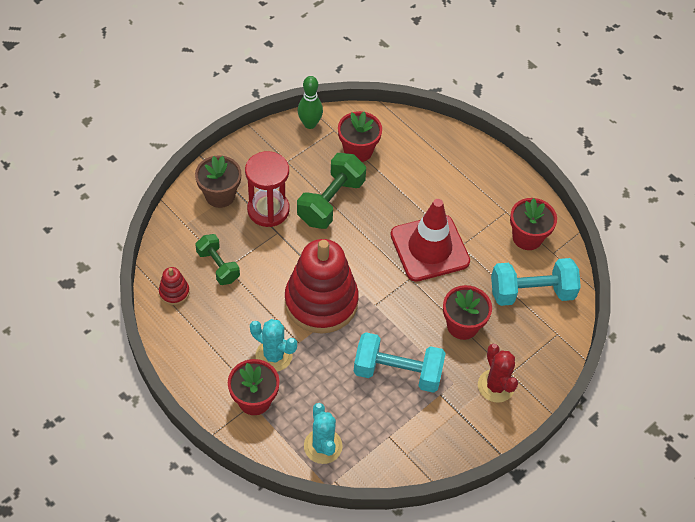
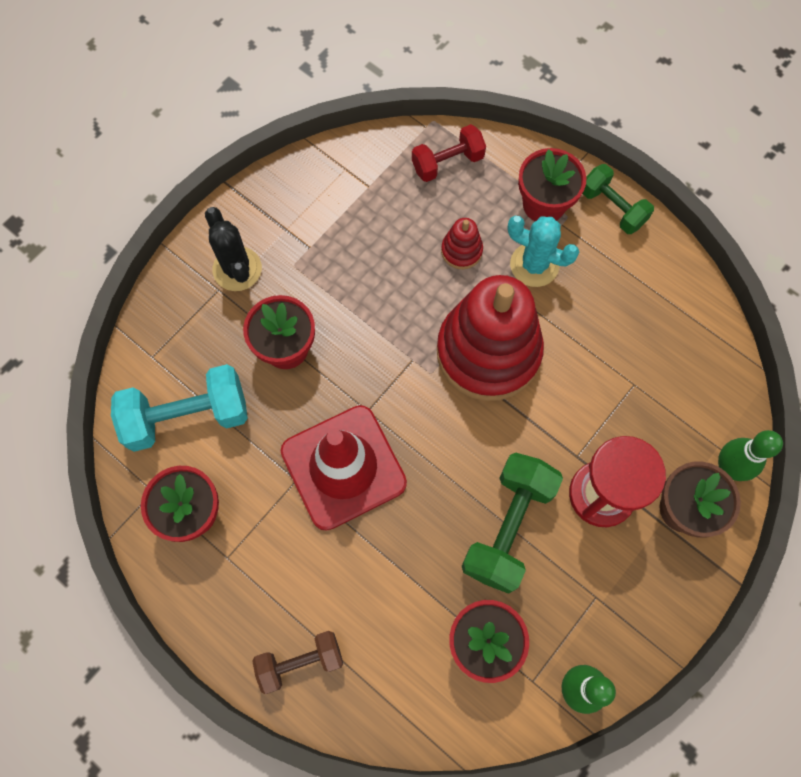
camera: 175 degrees right, 15 degrees up
red stacking toy [159,267,190,305] -> red stacking toy moved to [441,218,483,269]
green dumbbell [195,234,240,285] -> green dumbbell moved to [582,164,654,234]
turquoise cactus [304,403,343,464] -> red dumbbell [412,124,486,182]
turquoise dumbbell [354,332,446,393] -> none
red cactus [478,344,518,403] -> black cactus [205,207,262,291]
none -> brown dumbbell [252,631,343,694]
none -> green bowling pin [718,430,783,481]

